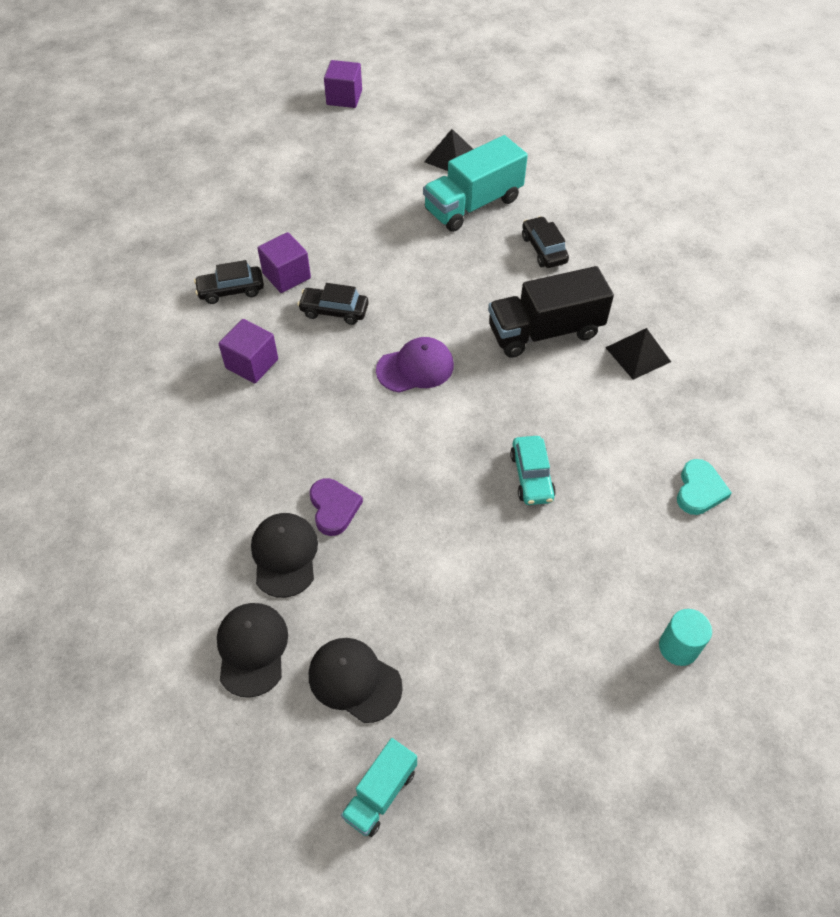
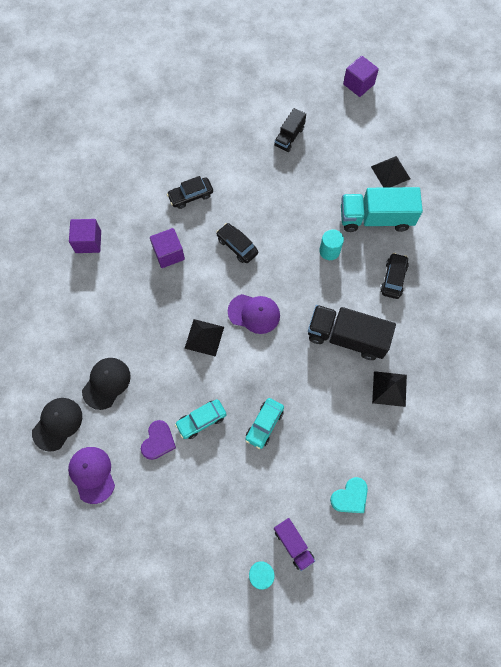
camera: 35 degrees right, 15 degrees up
black car [194,260,264,304] -> black car turned 45 degrees counterclockwise [167,176,213,209]
purple cube [257,232,311,293] -> purple cube moved to [69,219,101,253]
black cap [309,638,403,723] -> purple cap [68,447,115,504]
purple heart [310,478,363,536] -> purple heart moved to [141,420,176,460]
turquoise truck [341,738,417,837] -> none
none -> turquoise car [175,399,227,439]
none -> black pyramid [184,319,224,357]
none -> black truck [274,108,306,152]
none -> purple truck [274,518,315,571]
none -> turquoise cylinder [319,229,344,260]

